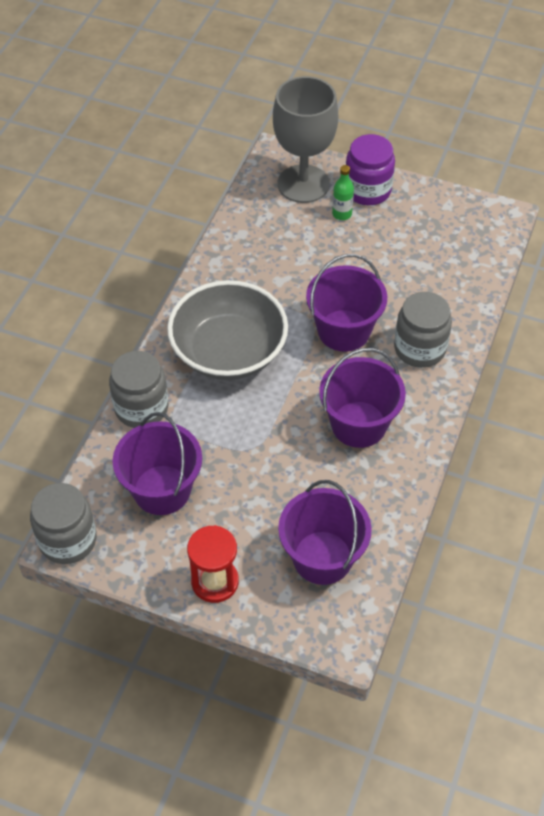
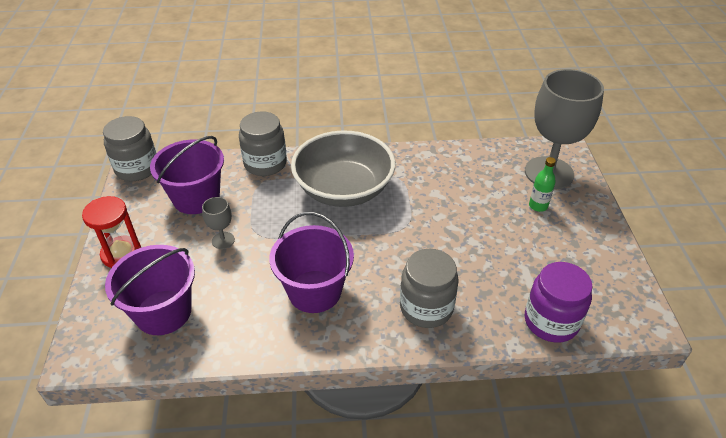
camera: 65 degrees right, 10 degrees down
purple bucket [306,254,387,352] -> none
purple jar [346,134,395,205] -> purple jar moved to [525,262,593,343]
none -> grey goblet [202,197,235,249]

